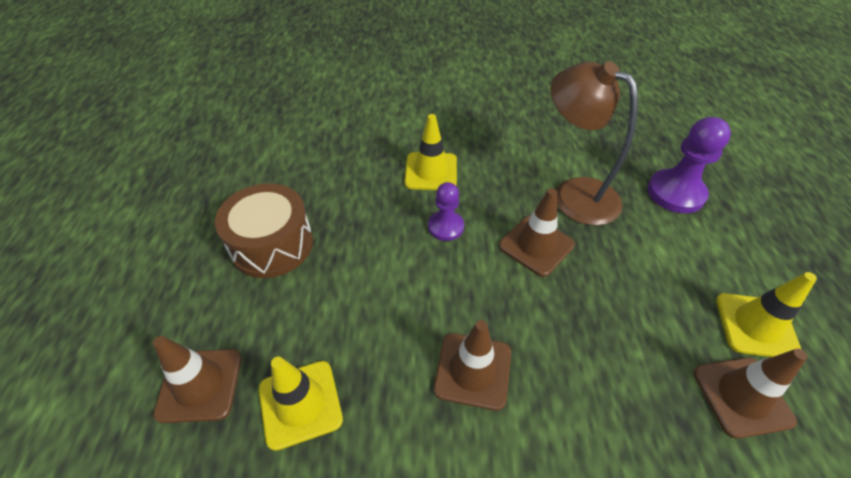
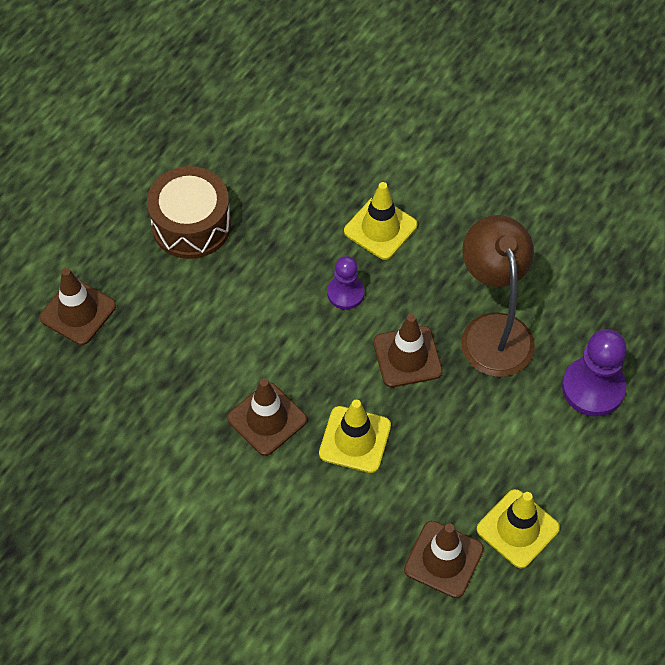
camera: 35 degrees right, 10 degrees up
yellow traffic cone [259,357,343,451] -> yellow traffic cone moved to [319,400,391,473]

